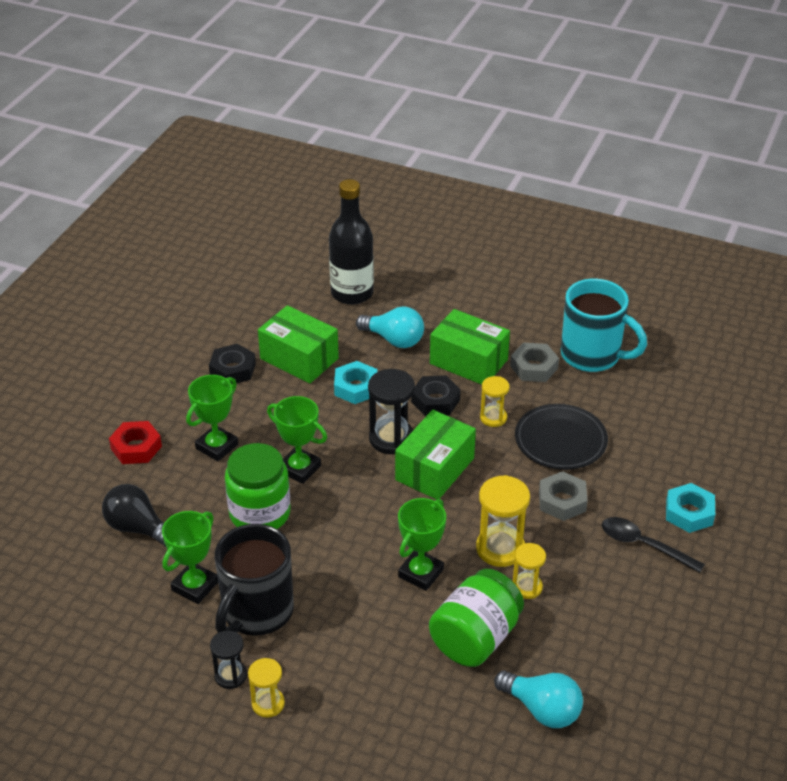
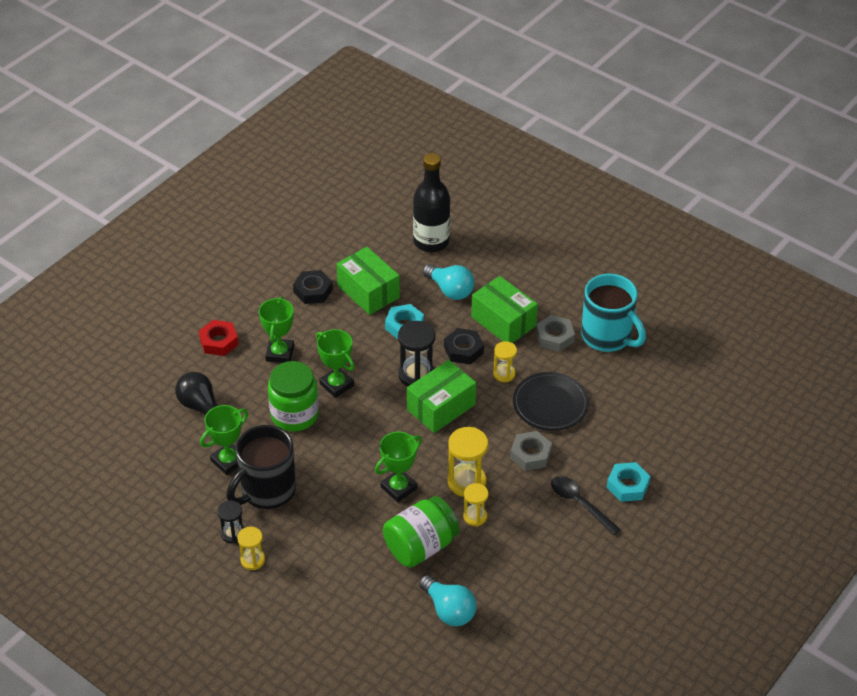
camera: 15 degrees right, 5 degrees up
green trophy [186,375,238,461] -> green trophy turned 45 degrees counterclockwise [259,297,294,363]

